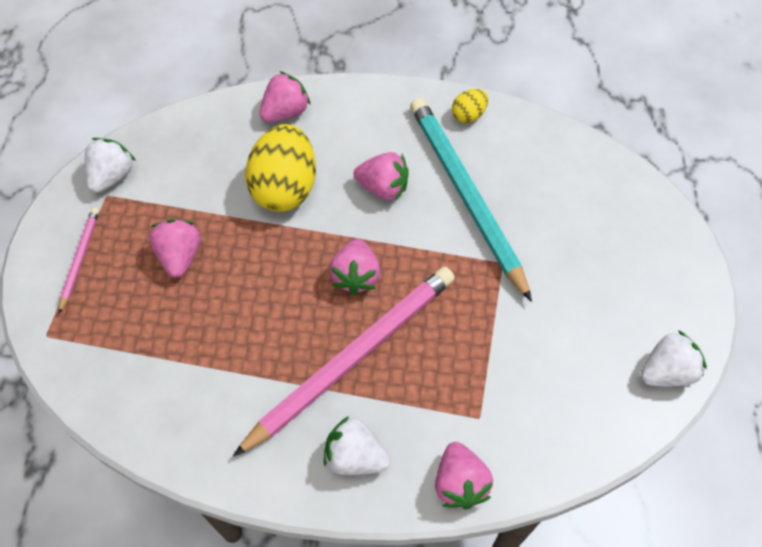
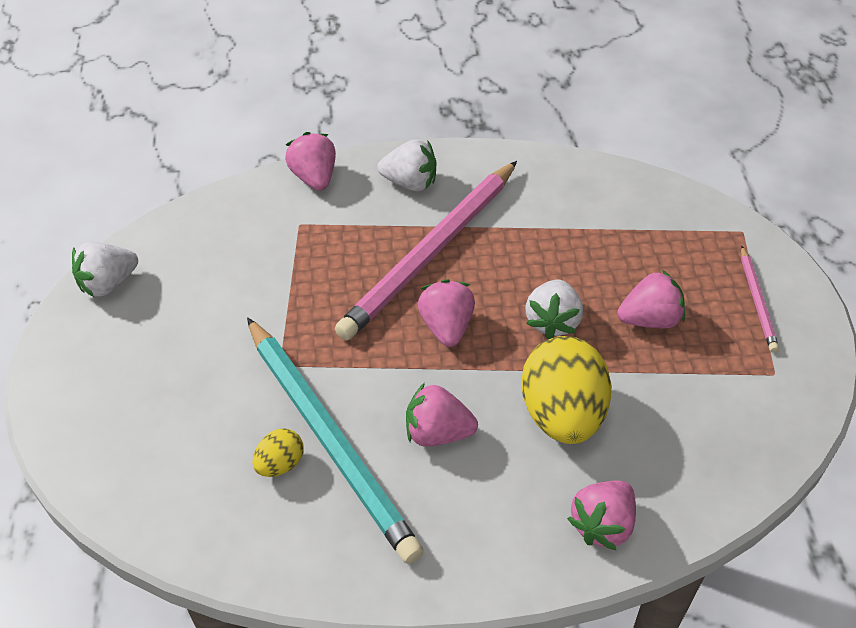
camera: 170 degrees right, 10 degrees down
white strawberry [85,138,136,193] -> white strawberry moved to [525,280,583,339]
pink strawberry [149,219,201,278] -> pink strawberry turned 90 degrees counterclockwise [617,270,685,328]
yellow egg [452,89,488,123] -> yellow egg moved to [252,428,304,477]

